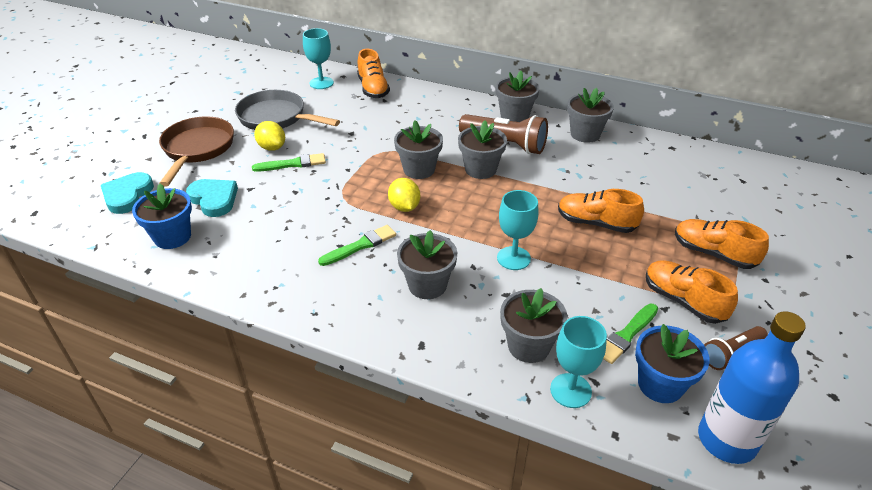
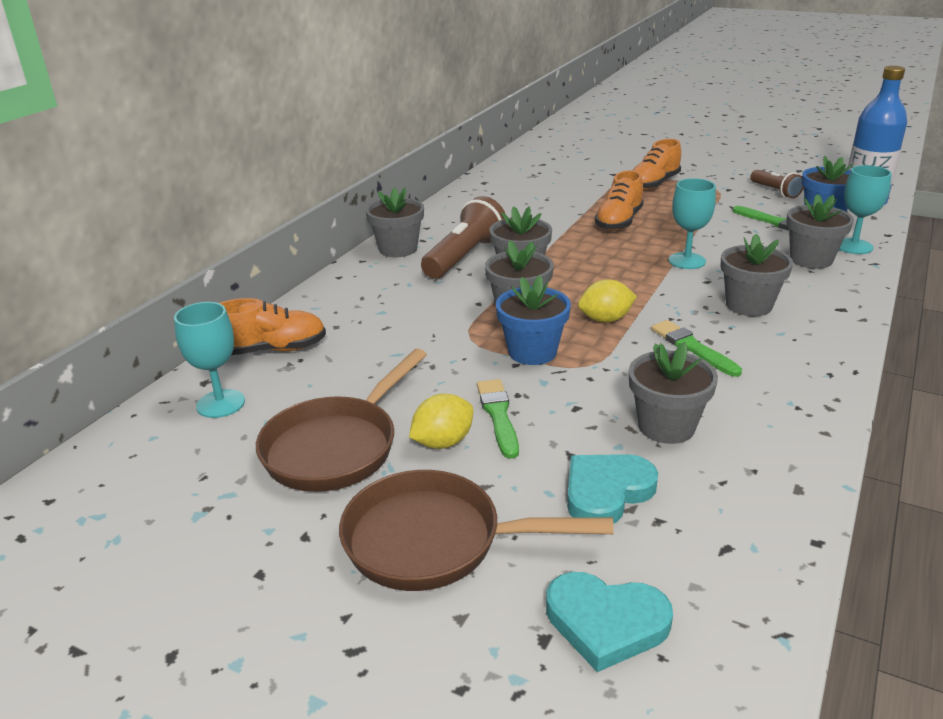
camera: 85 degrees left, 10 degrees down
blue flower pot [132,183,192,249] -> blue flower pot moved to [496,276,571,365]
grey pan [235,90,340,130] -> brown pan [256,349,427,492]
grey flower pot [567,88,614,143] -> grey flower pot moved to [629,342,718,444]
orange shoe [646,260,738,324] -> none

